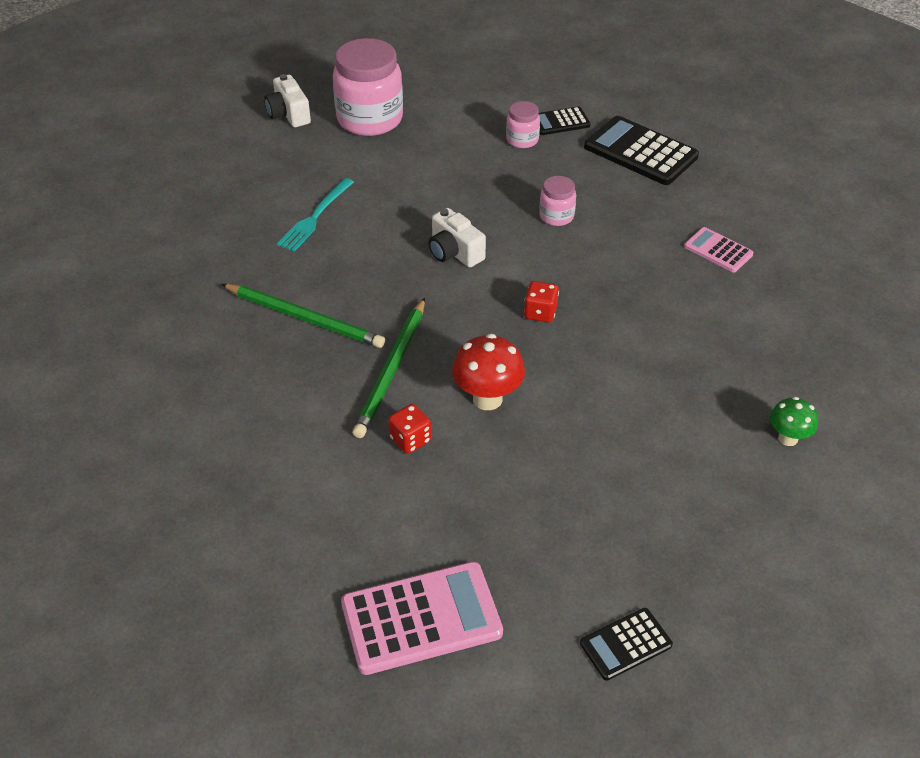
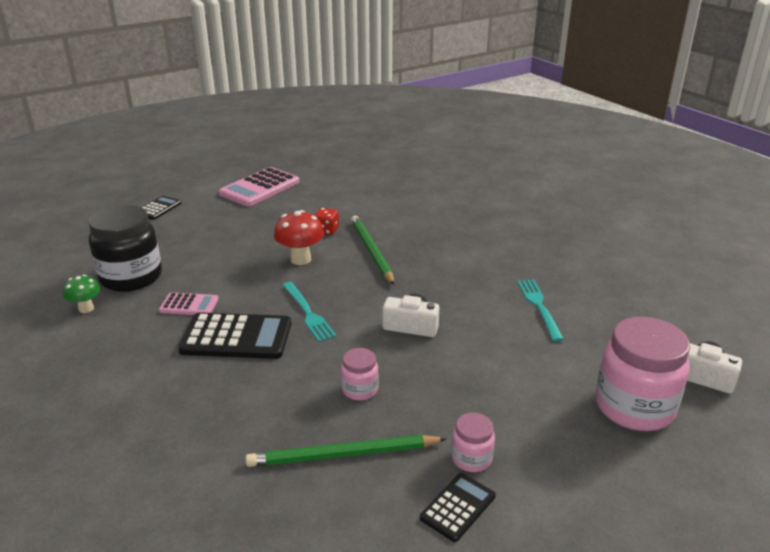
camera: 145 degrees right, 15 degrees down
green pencil [221,284,385,348] -> green pencil moved to [246,435,447,467]
red dice [524,281,559,323] -> turquoise fork [283,282,337,342]
black calculator [584,116,699,185] -> black calculator moved to [178,312,291,359]
pink calculator [684,227,754,272] -> pink calculator moved to [159,292,219,315]
none -> black jar [88,205,162,292]

